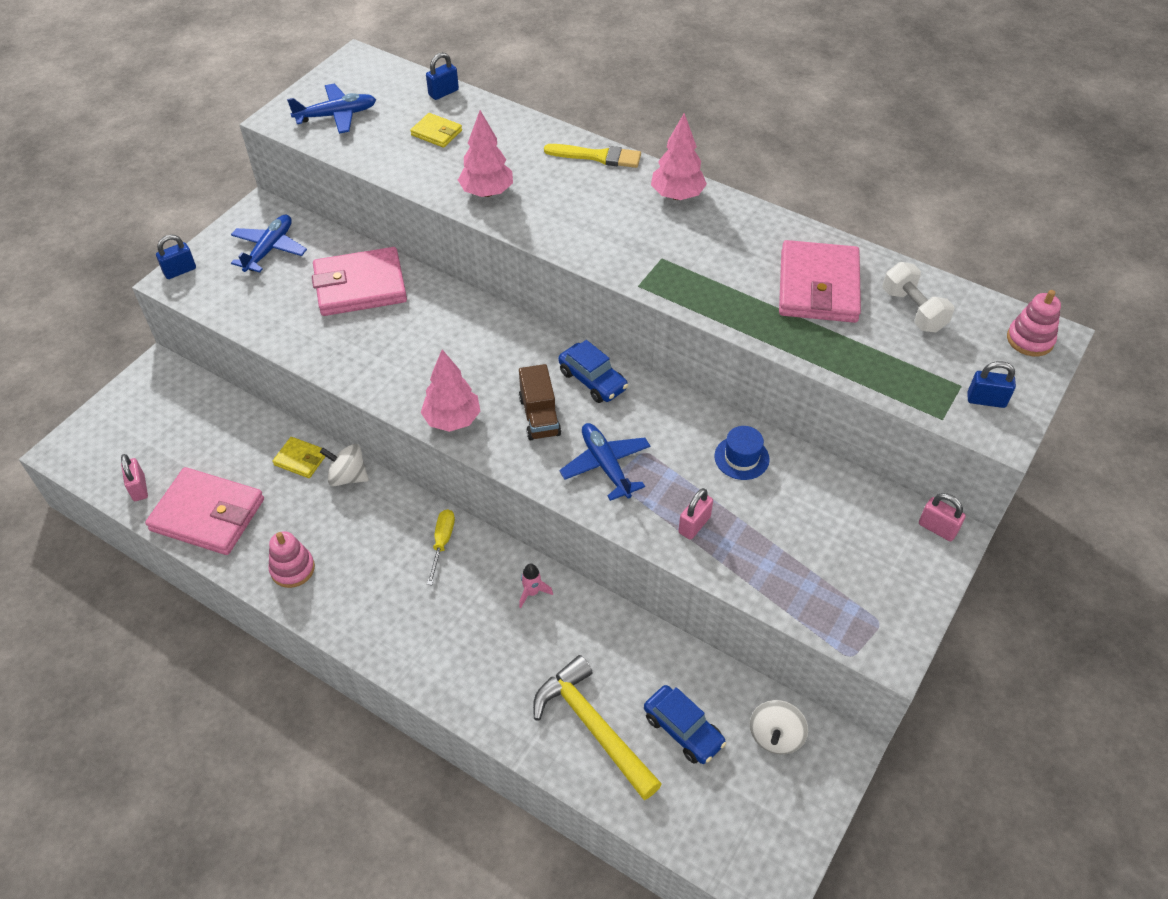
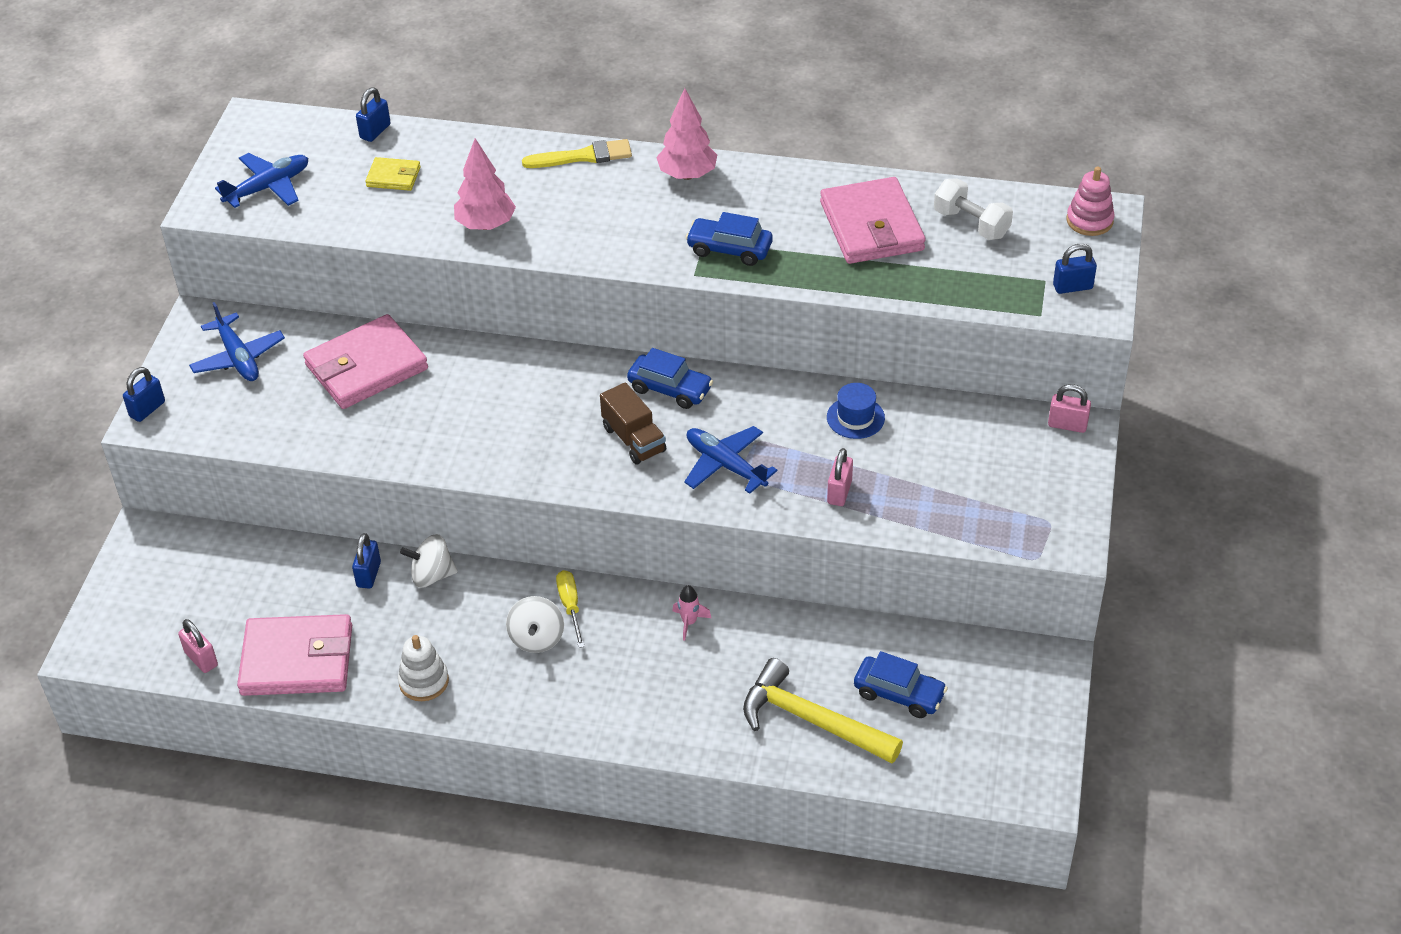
camera: 20 degrees left, 5 degrees down
blue plane [231,215,307,273] -> blue plane turned 150 degrees clockwise [189,302,285,381]
pink stacking toy [268,531,315,588] -> white stacking toy [398,635,449,701]
yellow wallet [272,437,326,478] -> blue padlock [352,533,381,589]
pink tree [421,349,481,432] -> none
white spinning top [750,700,808,755] -> white spinning top moved to [506,596,564,653]
none -> blue car [685,212,773,266]

